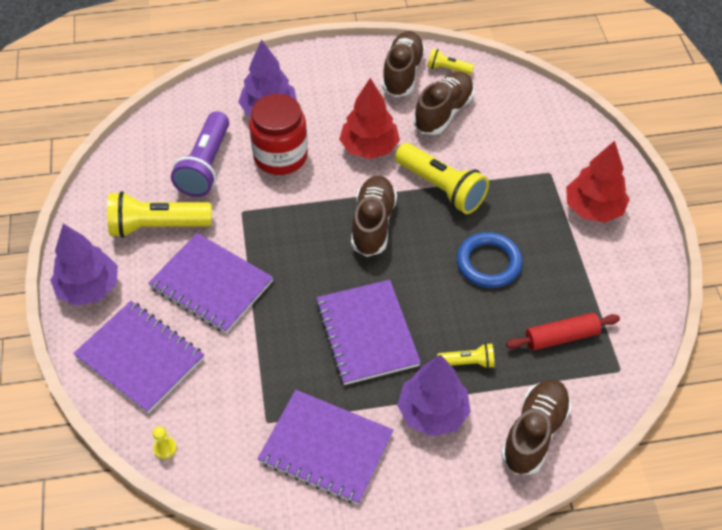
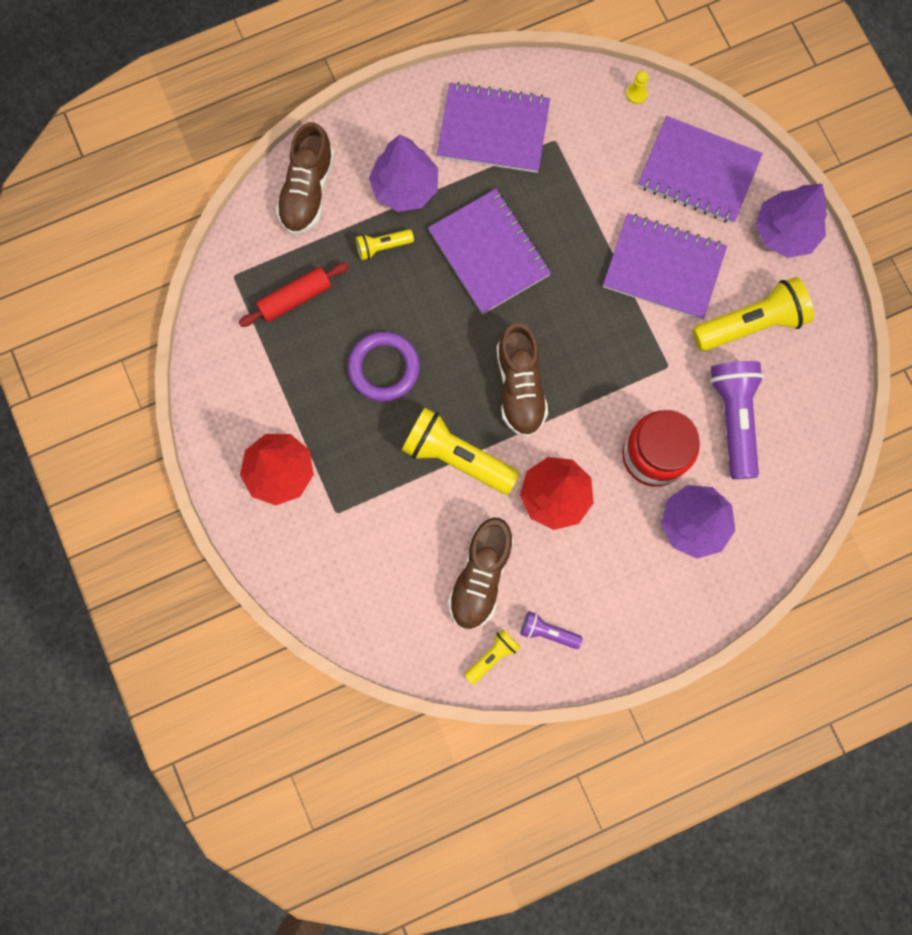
camera: 165 degrees right, 25 degrees up
brown shoe [382,31,425,97] -> purple flashlight [520,611,583,649]
yellow flashlight [427,48,474,75] -> yellow flashlight turned 45 degrees counterclockwise [465,629,520,684]
blue ring [457,232,523,288] -> purple ring [348,332,420,401]

